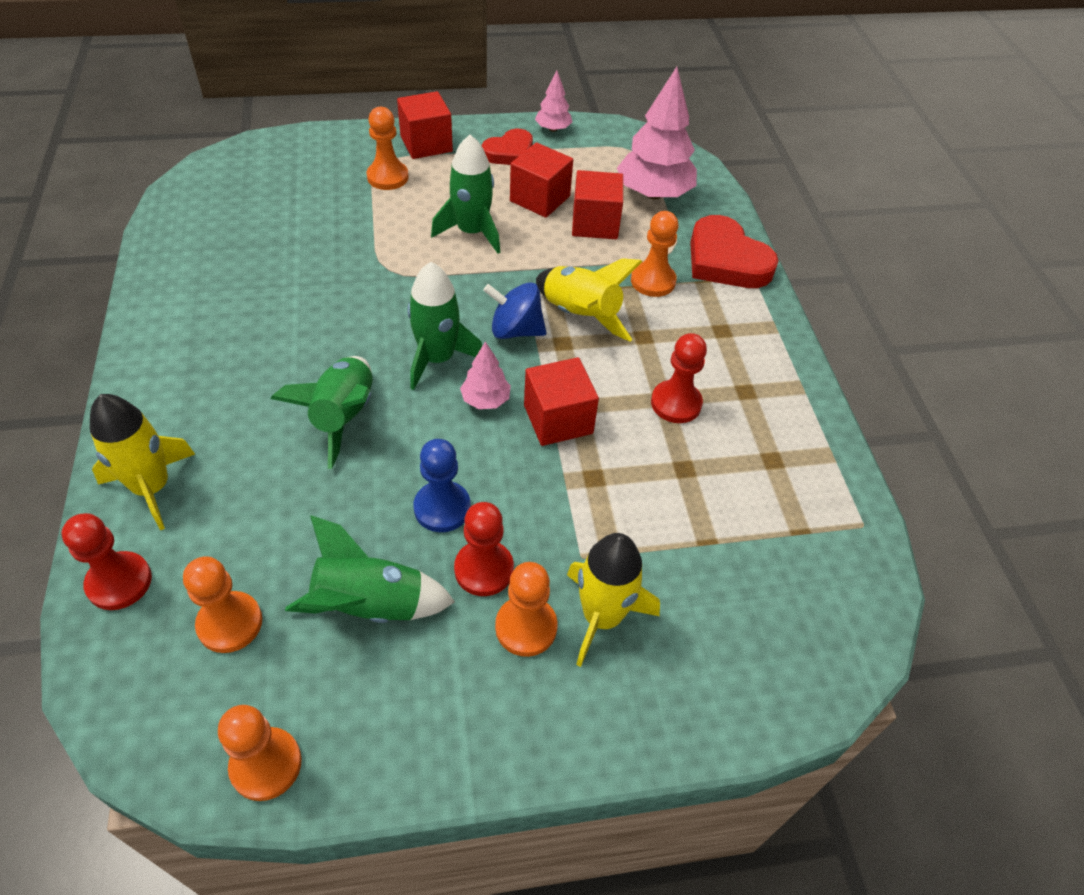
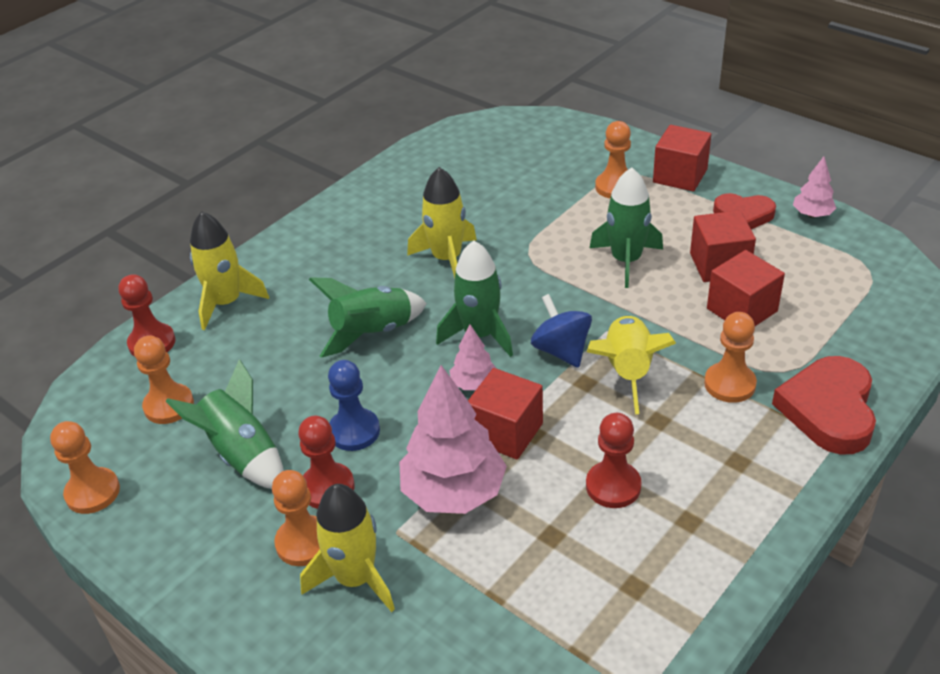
camera: 55 degrees right, 10 degrees down
pink tree [617,67,697,200] -> pink tree moved to [399,365,507,514]
none -> yellow rocket [407,167,477,278]

